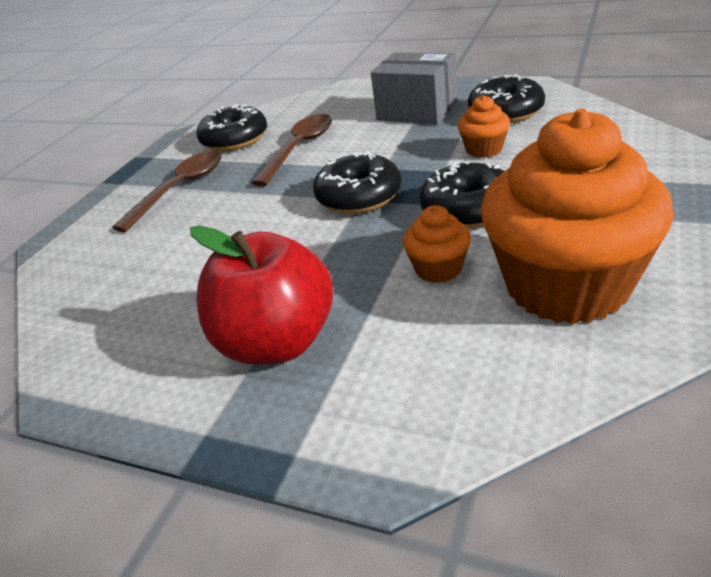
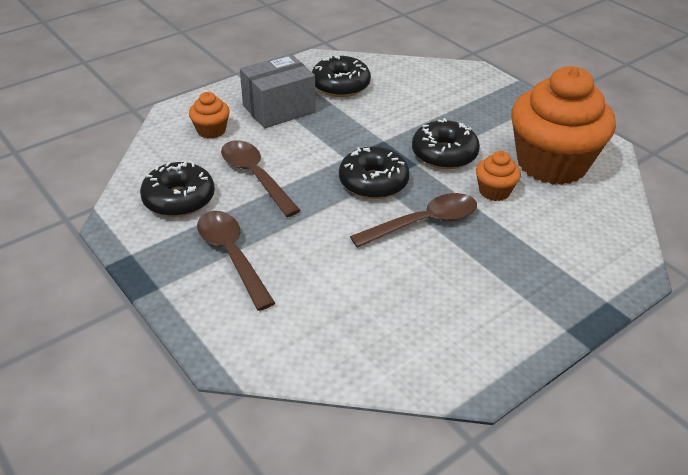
camera: 65 degrees left, 5 degrees up
red apple [190,225,333,365] -> none
orange cupcake [457,95,510,158] -> orange cupcake moved to [189,92,230,139]
none -> brown spoon [350,193,477,248]

